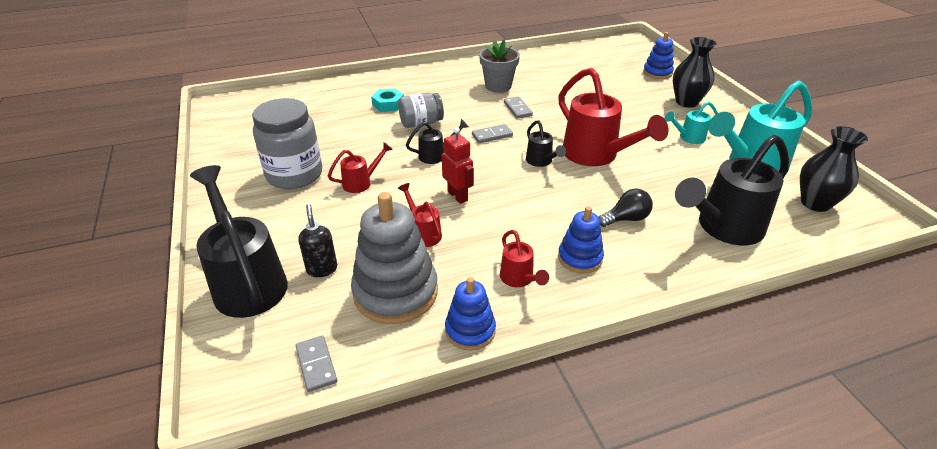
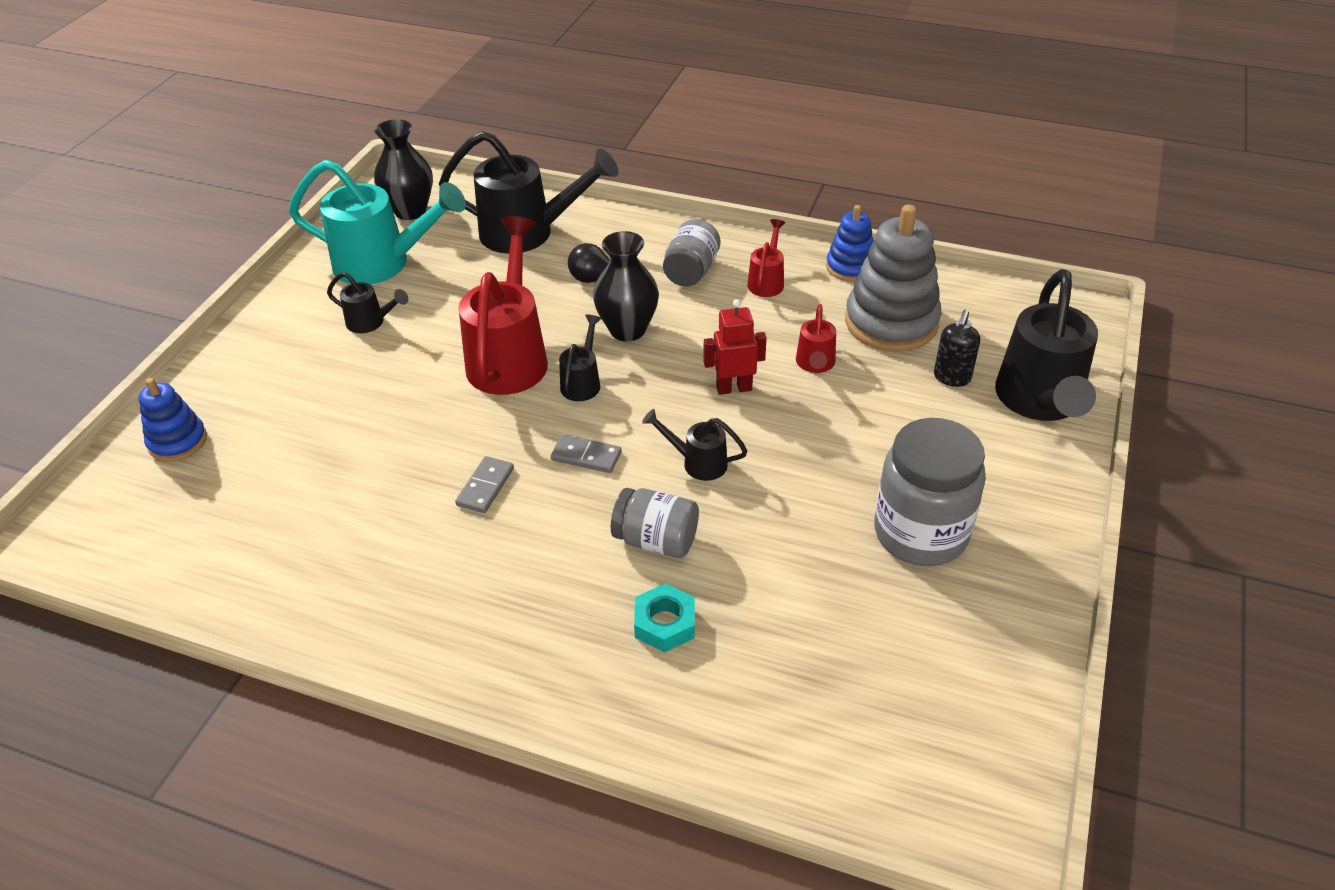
camera: 140 degrees left, 5 degrees up
grey domino [296,335,337,392] -> none
red watering can [328,142,393,193] -> none
red robot [442,127,474,204] -> red robot turned 75 degrees clockwise [704,299,767,395]
grey flower pot [479,39,520,93] -> none
blue stacking toy [558,206,604,273] -> grey jar [663,219,720,287]
turquoise watering can [665,101,718,144] -> black watering can [327,272,408,333]
black vase [673,37,717,108] -> black vase moved to [593,231,659,341]

